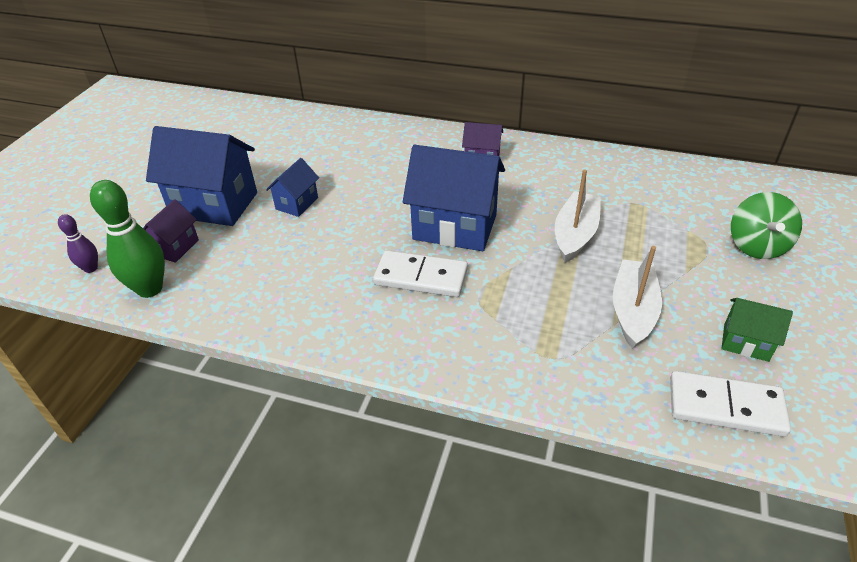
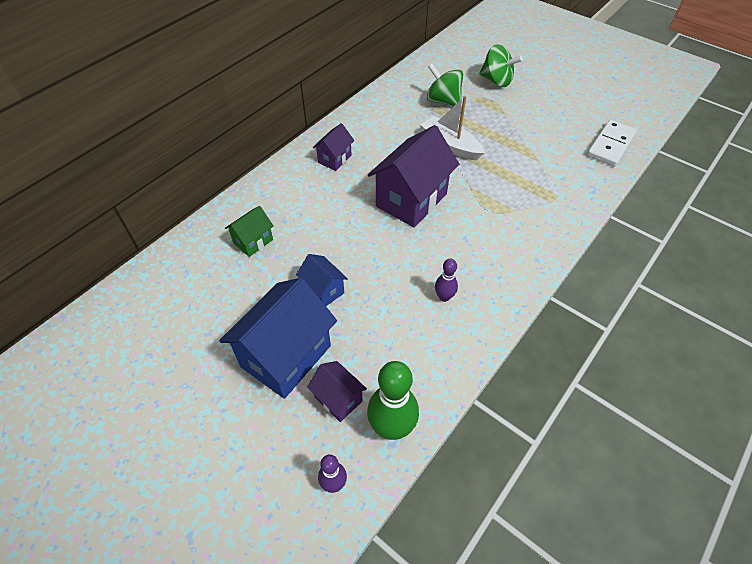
camera: 70 degrees left, 10 degrees up
white domino [373,250,468,297] -> none
blue house [403,145,505,251] -> purple house [368,125,459,227]
white boat [613,246,662,349] -> none
green house [721,298,793,362] -> green house moved to [225,206,274,257]
none -> green spinning top [427,63,463,107]
none -> purple bowling pin [435,259,458,302]

